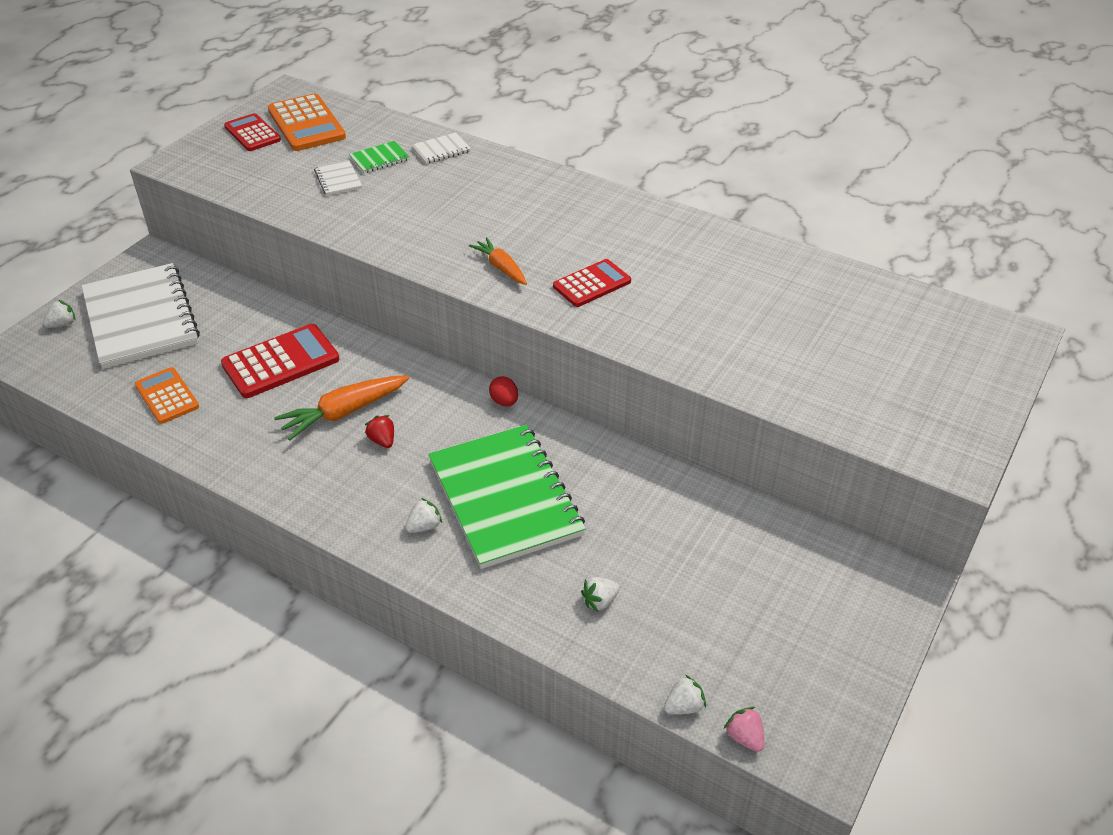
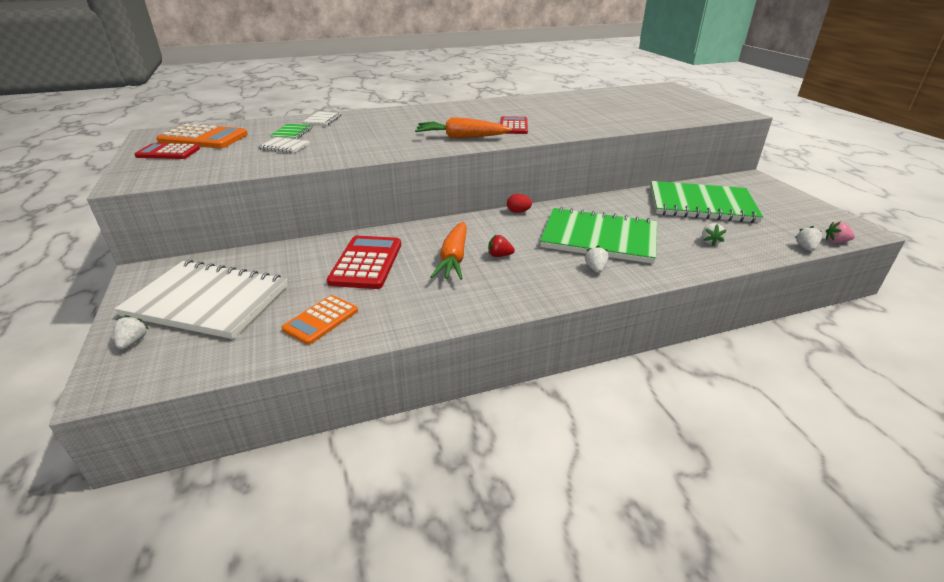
camera: 50 degrees left, 10 degrees down
orange calculator [135,367,199,424] -> orange calculator turned 60 degrees counterclockwise [282,295,358,345]
orange carrot [469,237,527,285] -> orange carrot [415,117,512,138], size x1.57
none -> green notebook [651,181,763,223]

